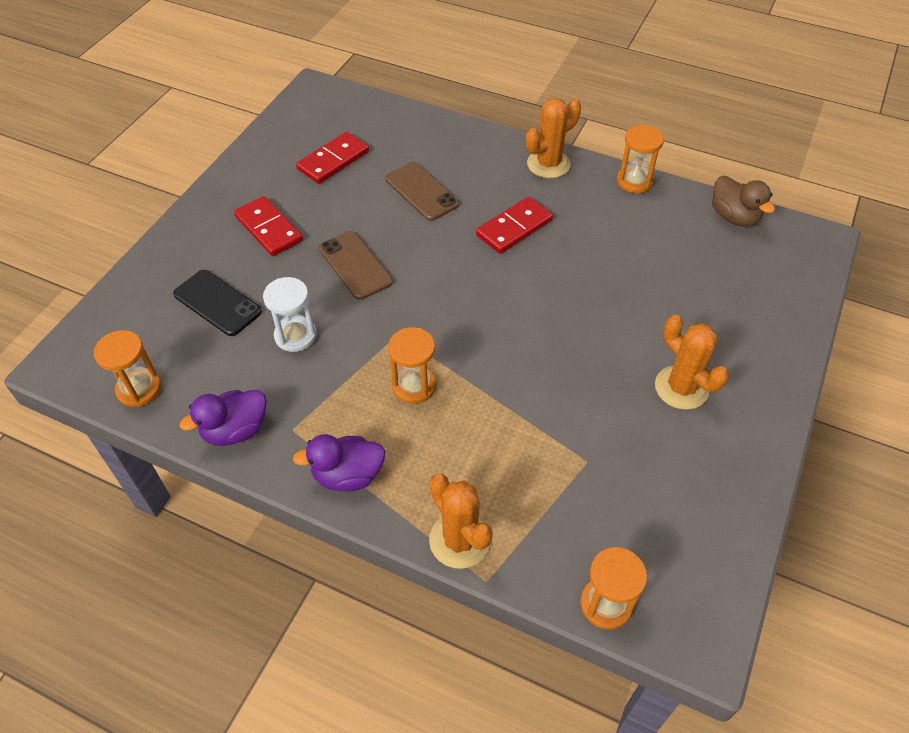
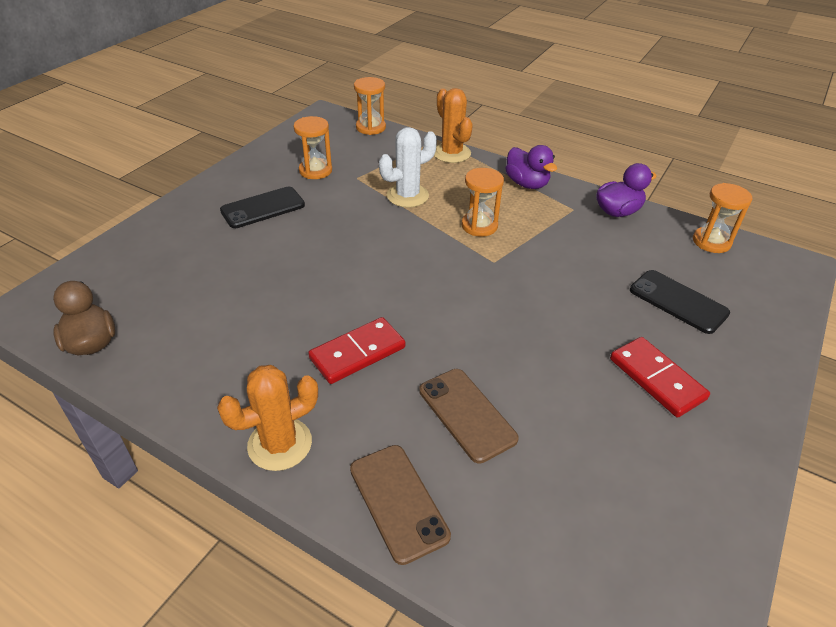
camera: 175 degrees left, 10 degrees down
white hourglass [263,277,317,352] -> none
purple duck [293,434,386,491] -> purple duck turned 60 degrees clockwise [505,145,557,189]
red domino [296,132,369,184] -> none
brown phone [319,231,393,300] -> brown phone moved to [350,445,451,565]
orange hourglass [617,125,664,194] -> orange hourglass moved to [294,116,332,179]
orange cactus [655,315,729,410] -> black phone [220,187,305,228]
none -> white cactus [379,127,437,208]

